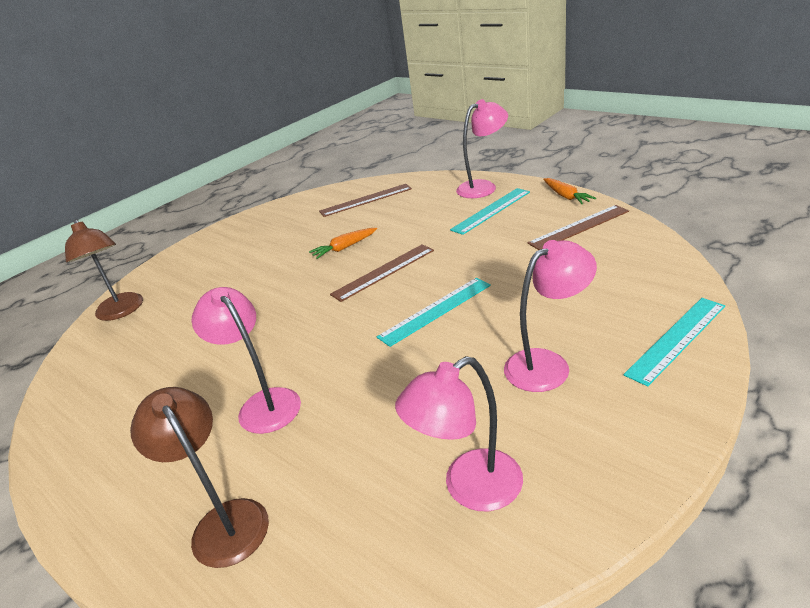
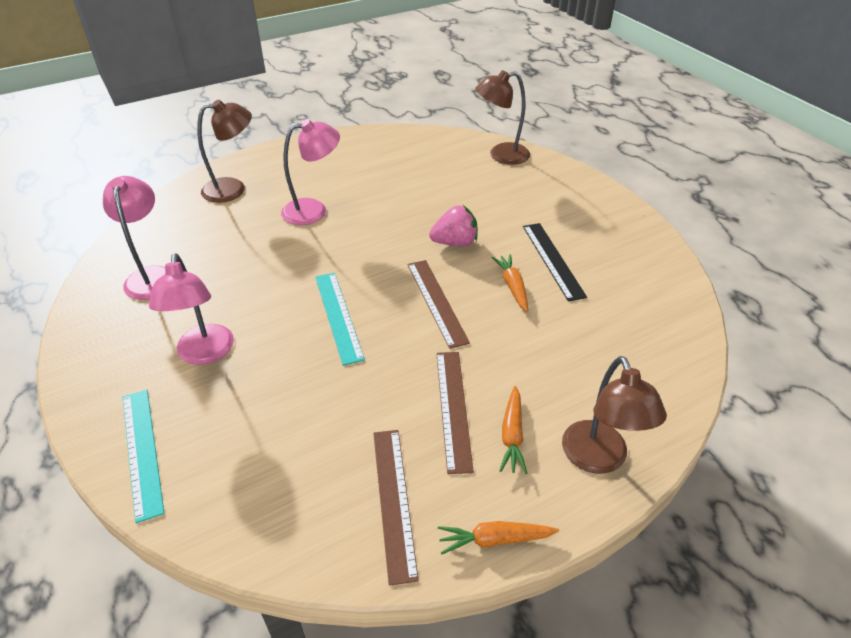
camera: 105 degrees right, 10 degrees up
brown ruler [319,184,412,217] -> brown ruler moved to [436,352,474,474]
turquoise ruler [450,188,530,235] -> orange carrot [499,386,527,474]
pink lamp [456,99,508,198] -> brown lamp [562,356,667,474]
none -> pink strawberry [429,205,478,246]
none -> black ruler [523,223,587,301]

